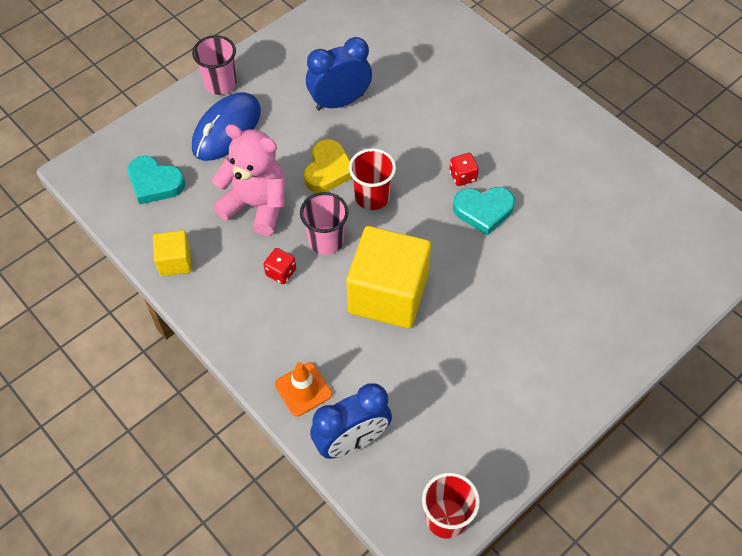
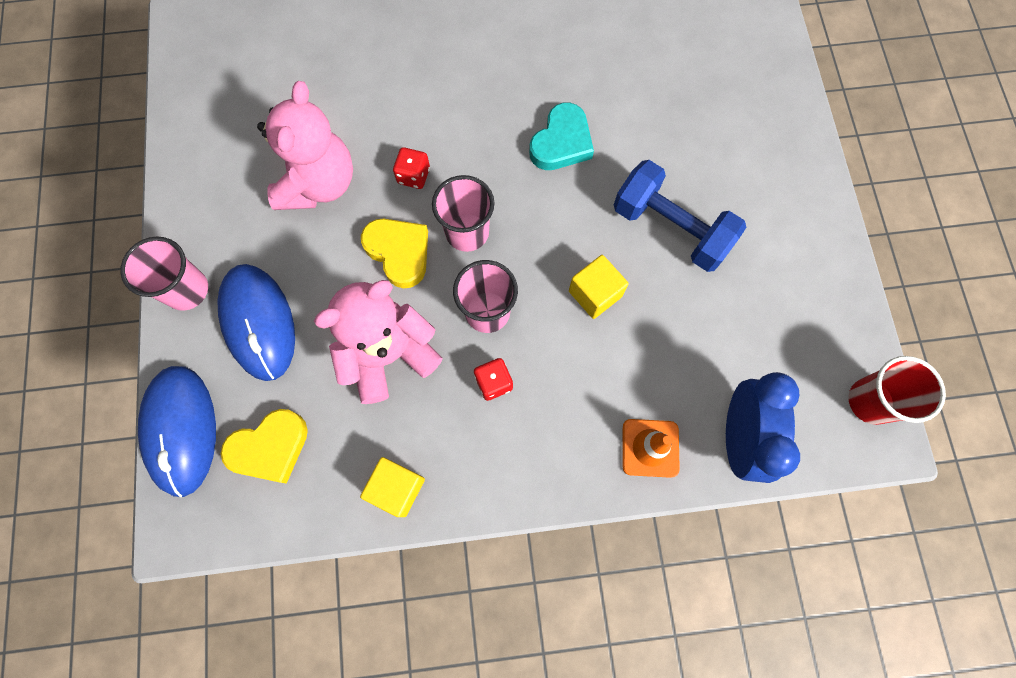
camera: 55 degrees left, 15 degrees up
turquoise heart [127,156,185,204] -> yellow heart [221,409,308,484]
blue clock [306,37,372,111] -> pink teddy bear [257,81,353,210]
yellow cube [347,226,431,328] -> yellow cube [569,255,629,319], size x0.49
red cup [349,148,396,210] -> pink cup [432,175,494,252]
red dice [449,153,479,186] -> red dice moved to [393,147,430,189]
none -> blue mouse [138,366,216,497]
none -> blue dumbbell [614,160,746,272]

